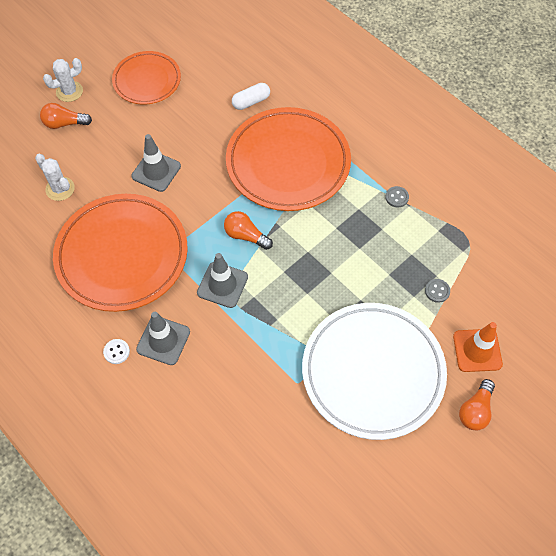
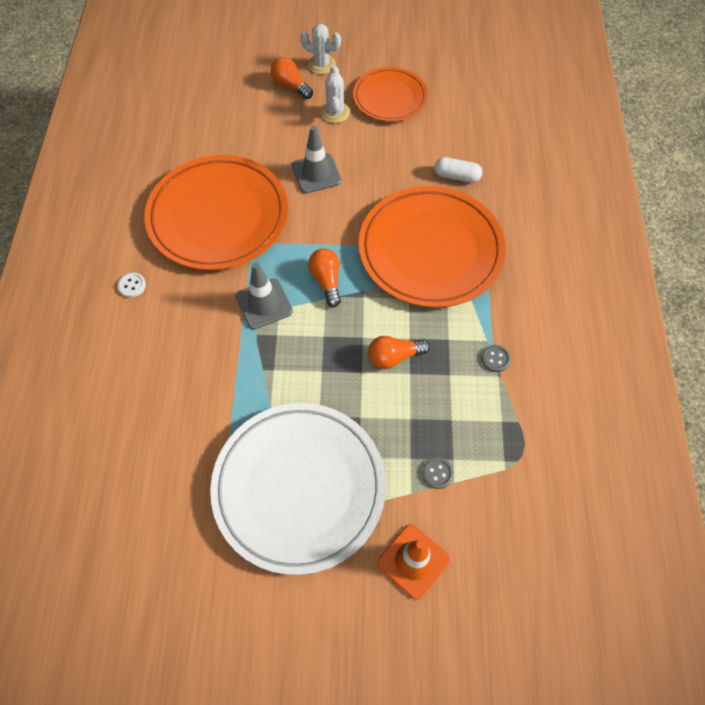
camera: 45 degrees right, 0 degrees up
white cactus [35,154,75,201] -> white cactus moved to [321,65,350,123]
grey traffic cone [136,312,190,365] -> none
orange light bulb [459,379,495,430] -> orange light bulb moved to [368,336,430,369]

